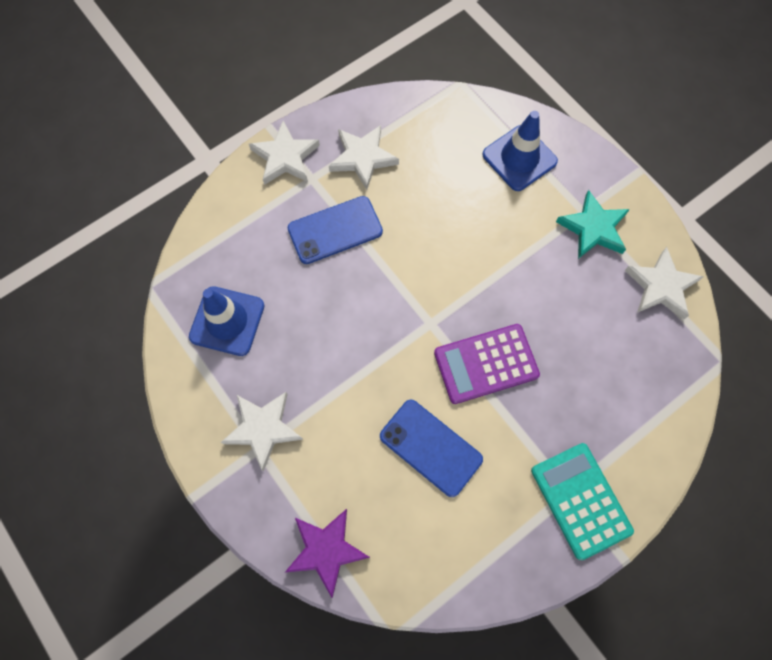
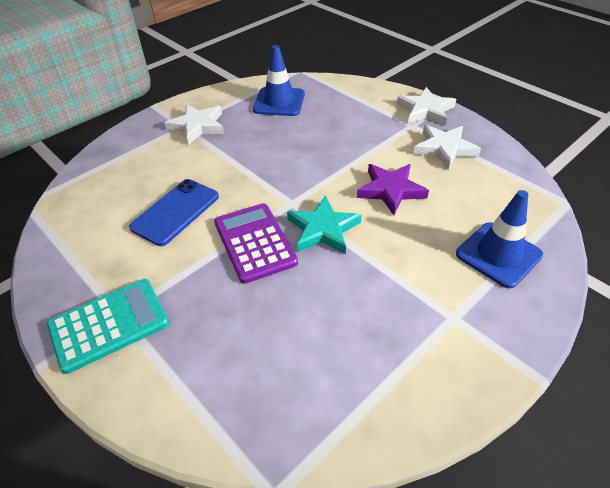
camera: 85 degrees right, 25 degrees down
purple star [285,509,370,598] -> purple star moved to [357,164,429,215]
blue phone [287,196,383,264] -> none
turquoise star [556,190,630,259] -> turquoise star moved to [287,195,362,254]
white star [625,247,704,319] -> none

